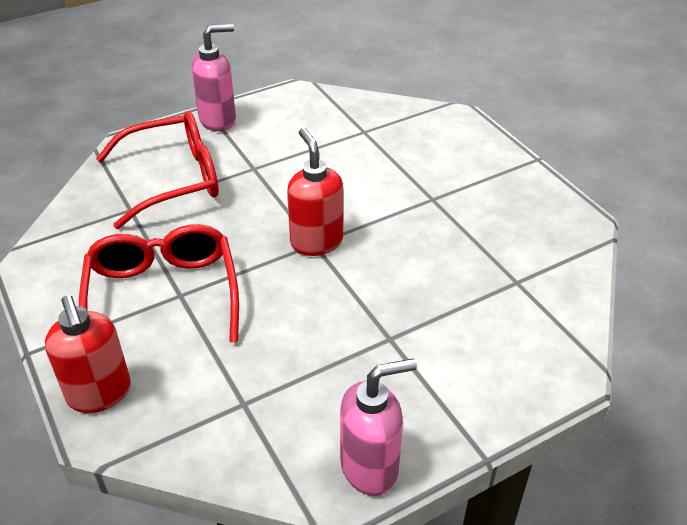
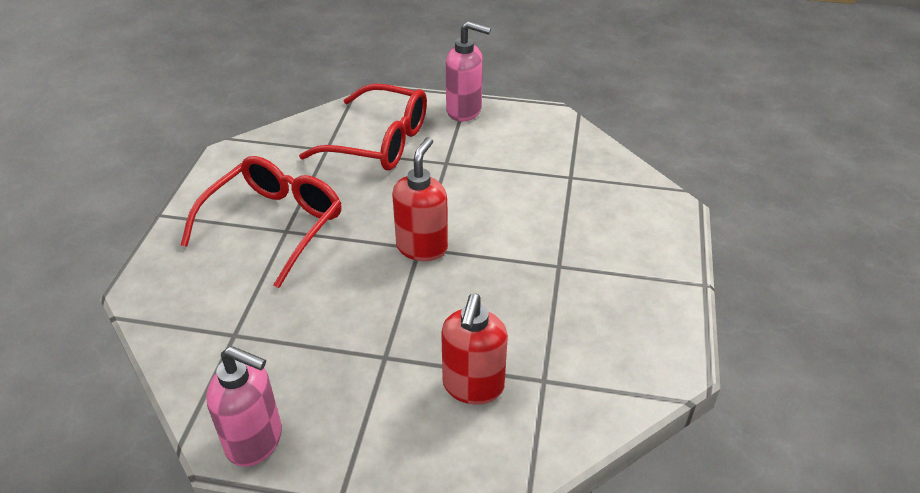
camera: 40 degrees right, 0 degrees up
red soap dispenser [45,295,131,413] -> red soap dispenser moved to [441,294,508,405]

